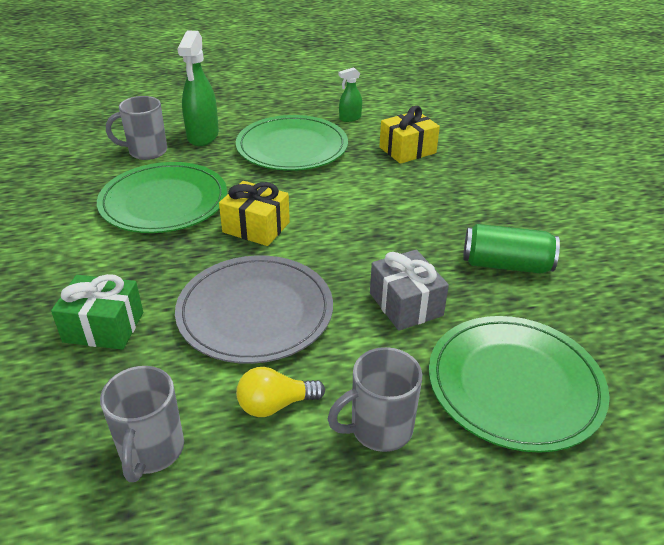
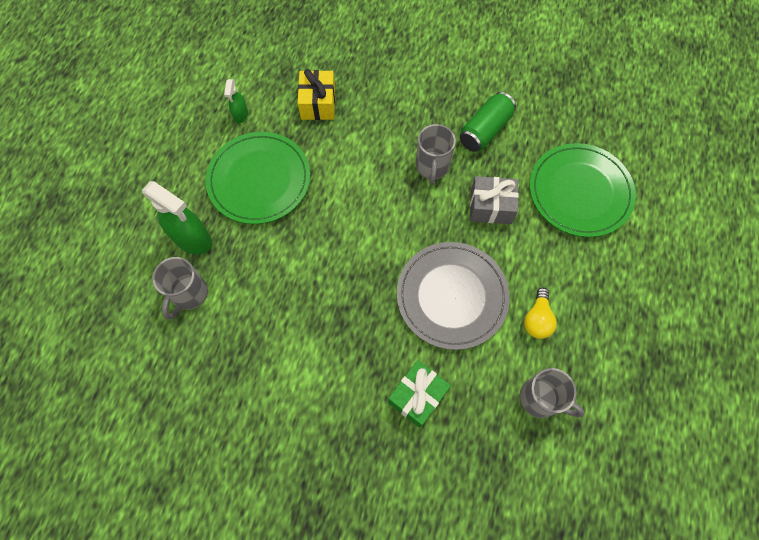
camera: 60 degrees left, 30 degrees up
green plate [97,162,227,233] -> none
yellow gift [219,181,290,246] -> none
grey mug [328,347,422,452] -> grey mug moved to [416,124,456,185]

